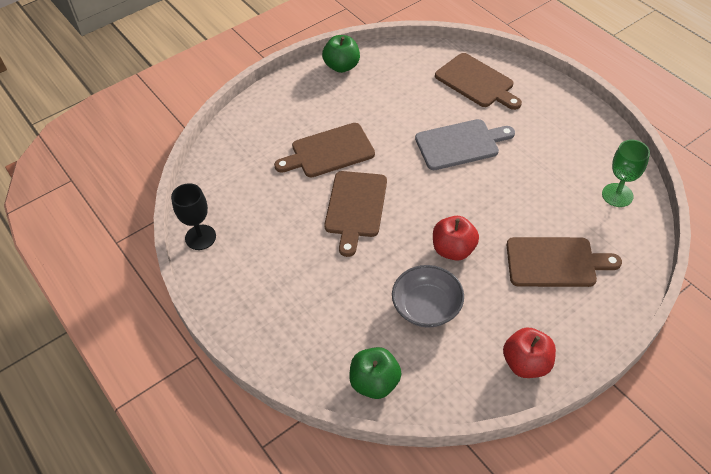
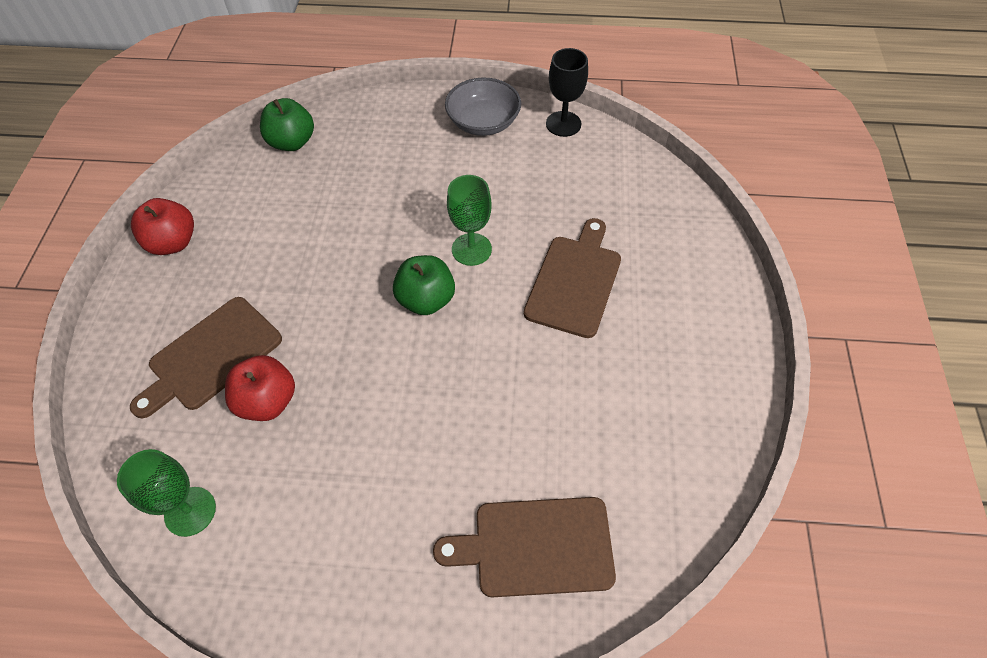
camera: 130 degrees right, 5 degrees up
green apple [322,35,360,73] -> green apple moved to [393,255,455,315]
brown cutting board [324,171,387,257] -> green goblet [447,175,492,266]
grey bowl [392,265,464,328] -> grey bowl moved to [445,77,521,136]
grey cutting board [415,119,515,170] -> none
red apple [433,216,479,261] -> red apple moved to [225,355,295,421]

